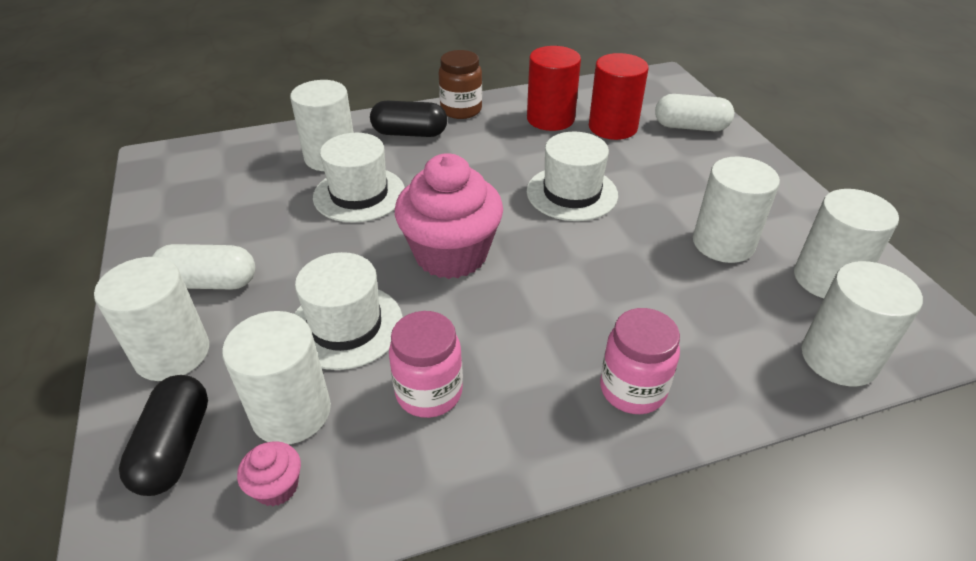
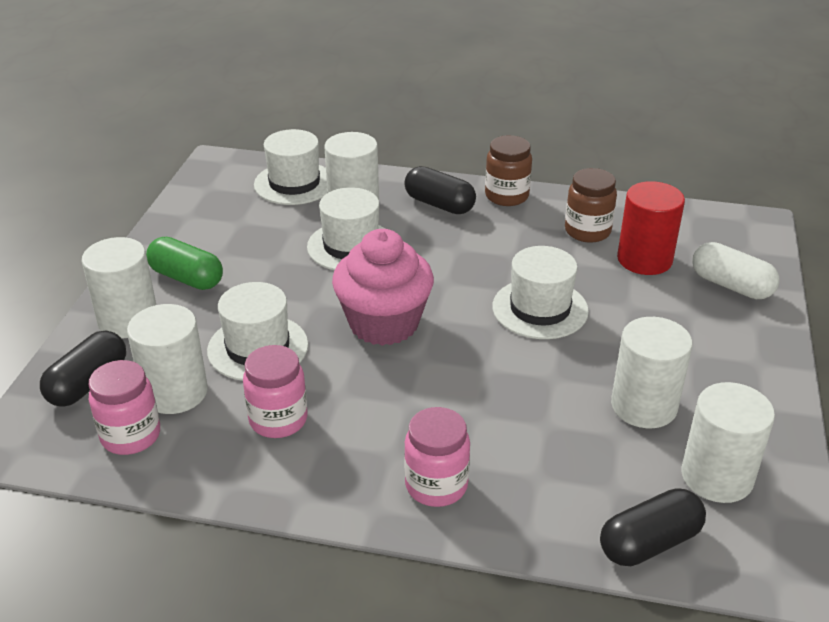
camera: 30 degrees right, 5 degrees down
white capsule [152,244,255,290] -> green capsule [146,237,223,290]
pink cupcake [237,441,301,506] -> pink jar [89,360,160,455]
red cylinder [527,46,581,131] -> brown jar [565,168,617,243]
white cylinder [802,261,923,386] -> black capsule [600,489,706,566]
none -> white hat [254,129,327,205]

